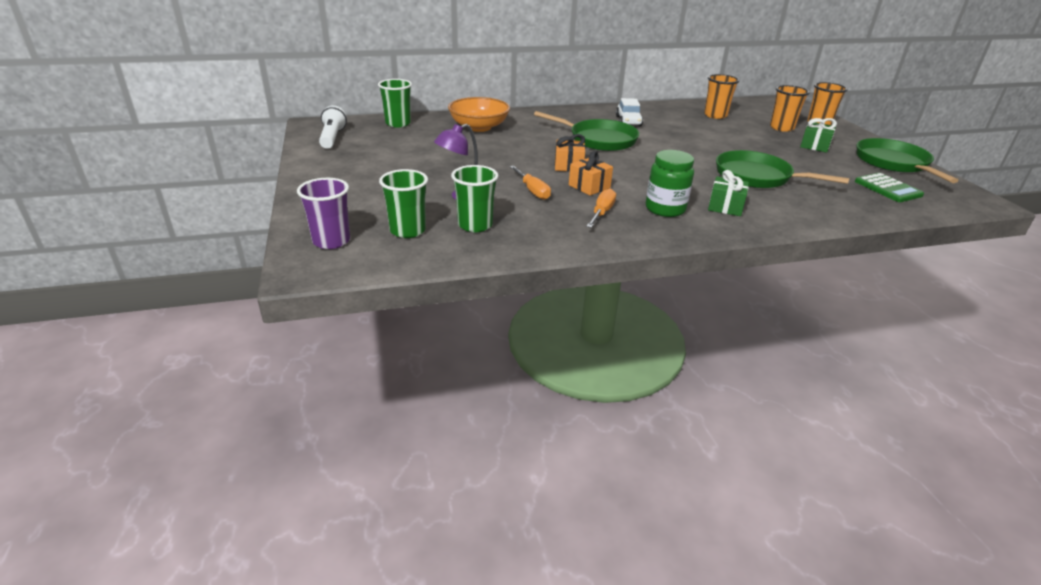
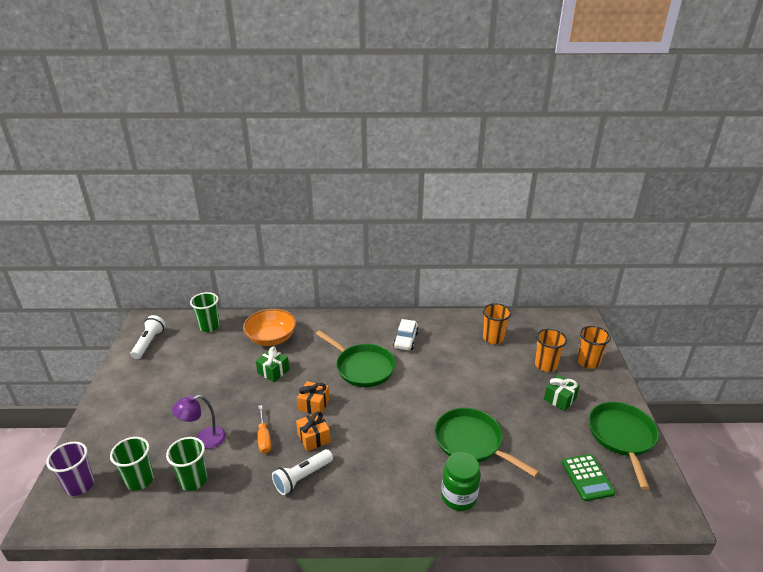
camera: 15 degrees right, 0 degrees up
orange screwdriver [586,188,616,228] -> white flashlight [272,449,333,495]
green jar [646,150,694,217] -> green jar moved to [441,452,481,511]
green gift [708,170,749,216] -> green gift moved to [256,347,289,382]

